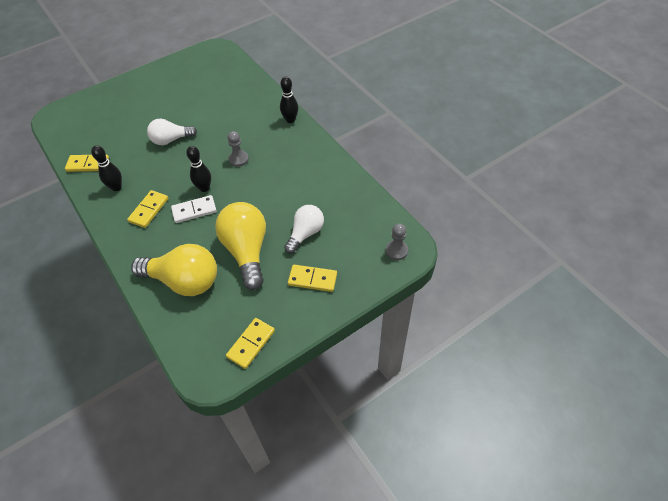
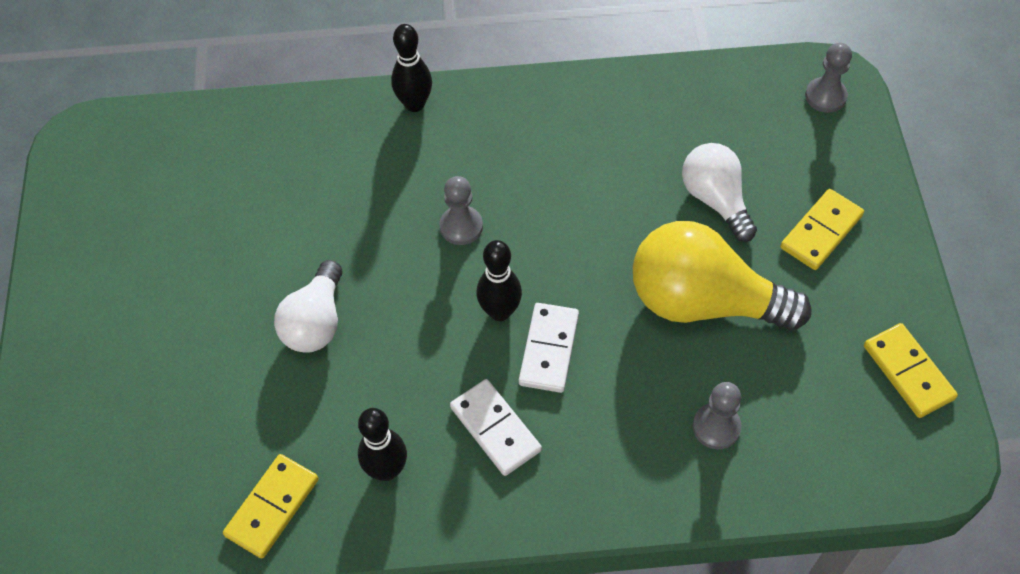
camera: 60 degrees left, 5 degrees up
yellow domino [127,190,168,228] -> white domino [450,379,542,476]
yellow light bulb [131,244,217,296] -> grey pawn [693,382,742,449]

